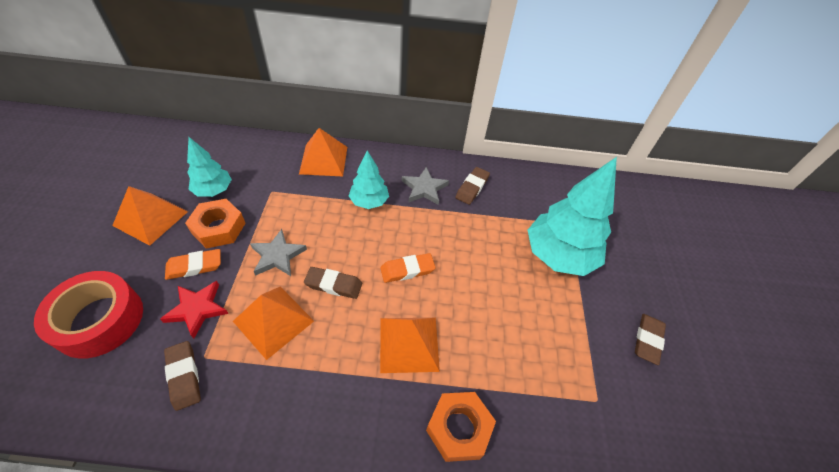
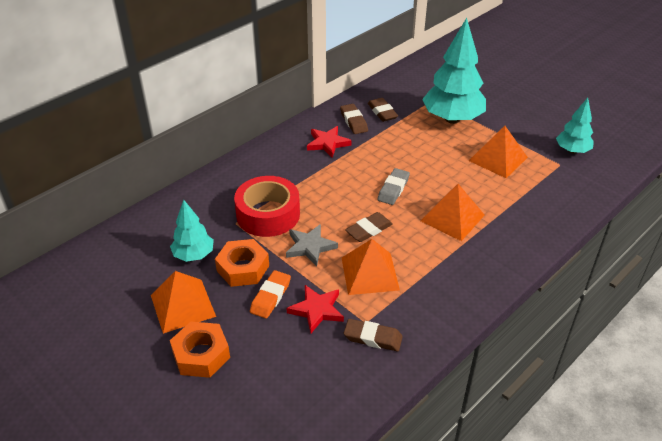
camera: 45 degrees left, 10 degrees down
red tape [34,271,143,359] -> red tape moved to [234,176,300,237]
orange pyramid [299,128,347,176] -> orange pyramid moved to [469,126,528,178]
turquoise tree [349,150,389,209] -> turquoise tree moved to [556,97,594,154]
orange eraser [380,253,436,283] -> grey eraser [378,168,410,205]
grey star [402,167,449,205] -> red star [307,126,352,158]
orange nut [426,392,496,462] -> orange nut moved to [170,321,230,378]
brown eraser [635,314,666,365] -> brown eraser moved to [368,98,398,122]

